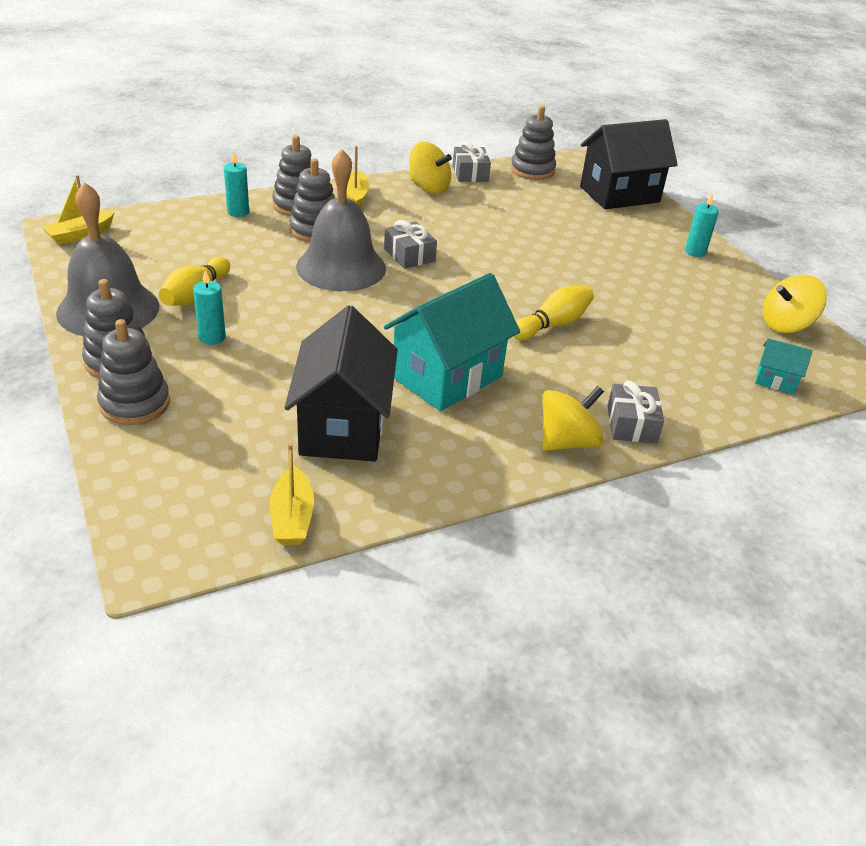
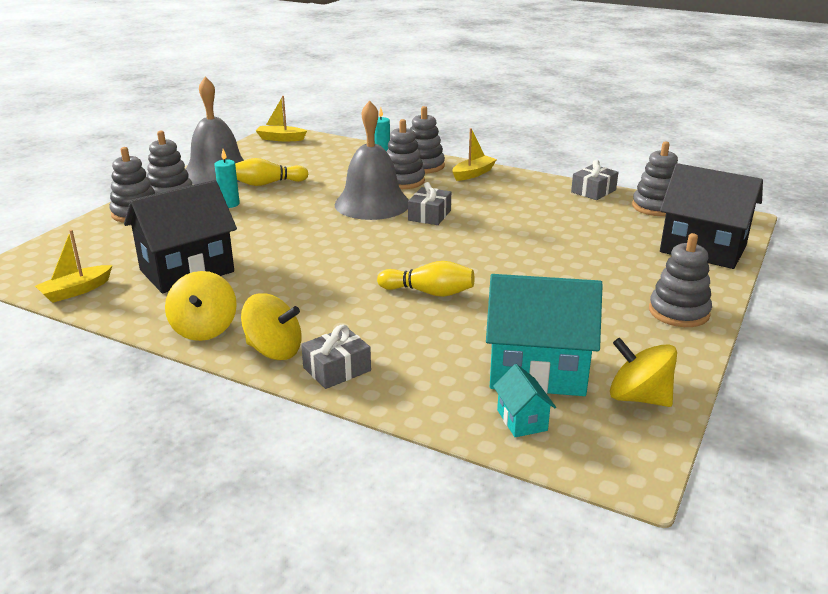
camera: 55 degrees right, 10 degrees down
turquoise house [384,273,520,411] -> turquoise house moved to [486,274,603,396]
yellow spinning top [409,142,452,194] -> yellow spinning top moved to [165,271,237,341]
turquoise candle [685,194,719,257] -> grey stacking toy [649,233,712,327]

